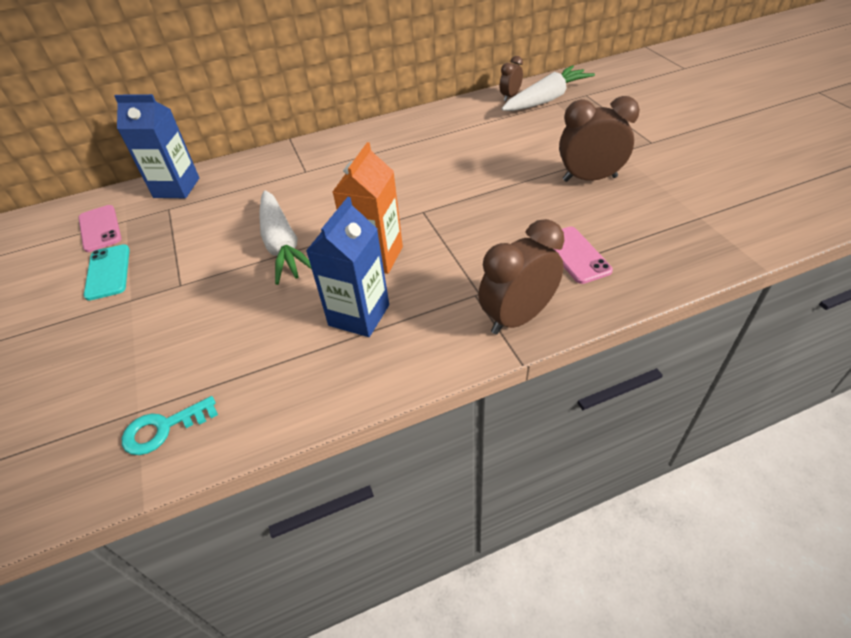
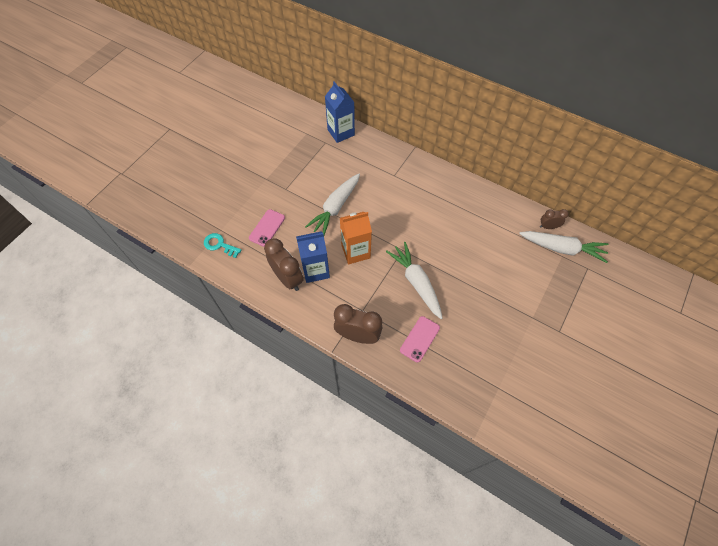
camera: 50 degrees right, 15 degrees up
pink phone [78,205,122,252] -> pink phone moved to [249,209,285,247]
turquoise phone [84,244,130,301] -> none
brown clock [559,96,640,182] -> brown clock moved to [264,238,304,291]
none -> white carrot [386,242,443,319]

